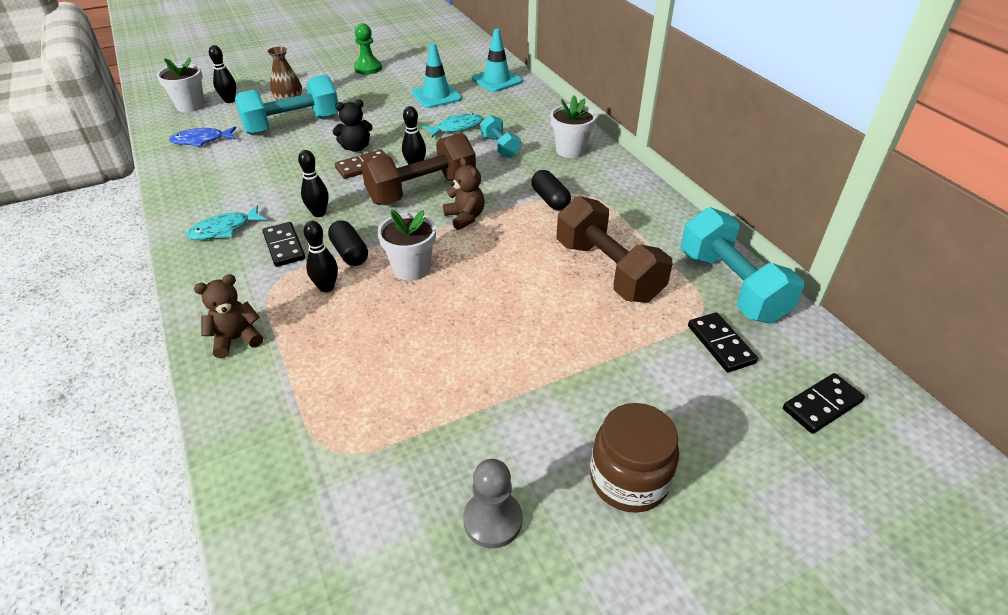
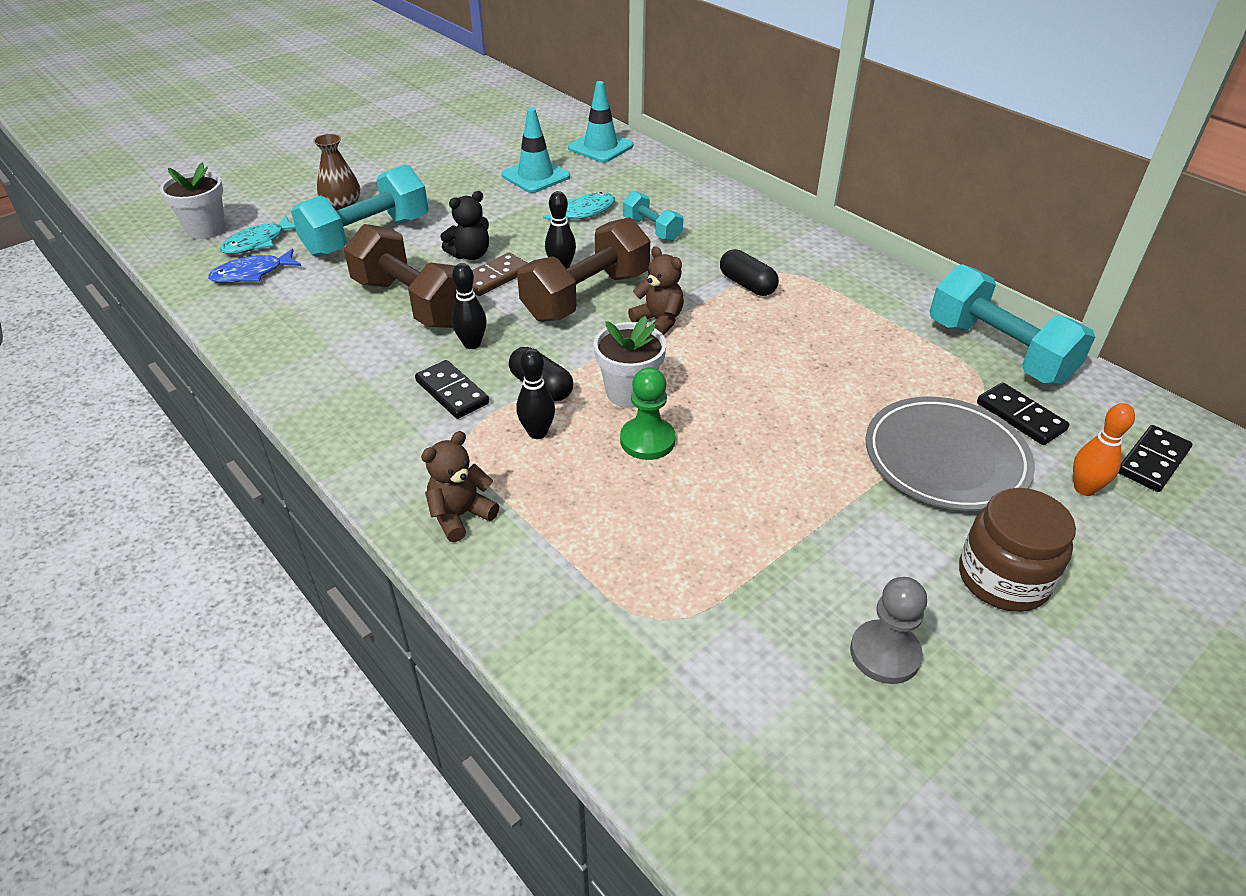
camera: 15 degrees left, 0 degrees up
turquoise fish [187,205,267,240] -> turquoise fish moved to [220,215,296,254]
black bowling pin [209,45,236,103] -> none
green pawn [354,23,382,74] -> green pawn moved to [620,367,676,460]
white flower pot [551,95,597,158] -> none
brown dumbbell [557,196,673,302] -> brown dumbbell moved to [344,224,457,328]
none -> grey plate [866,397,1035,511]
none -> orange bowling pin [1073,403,1135,496]

